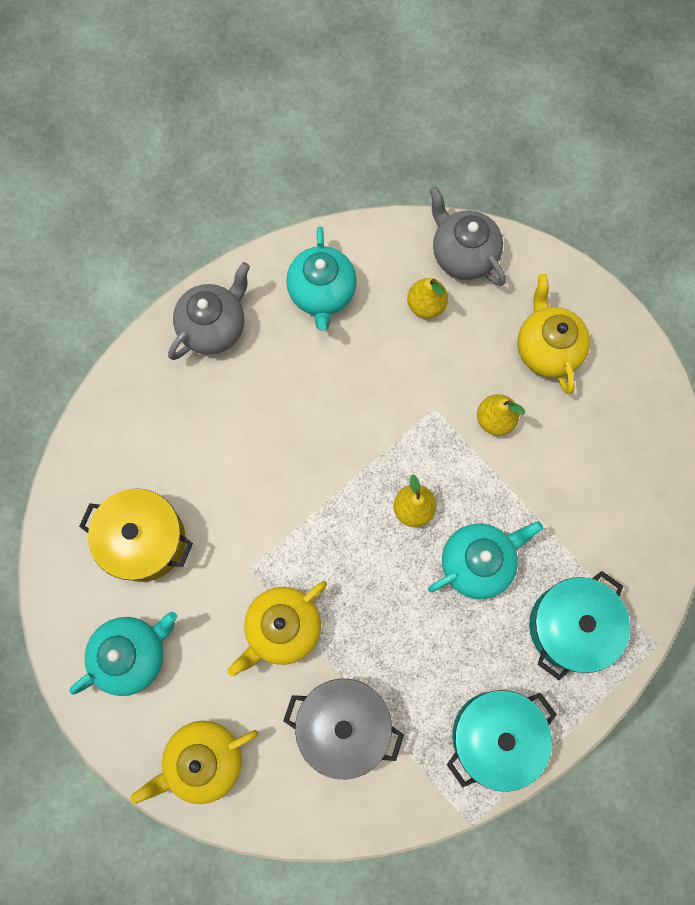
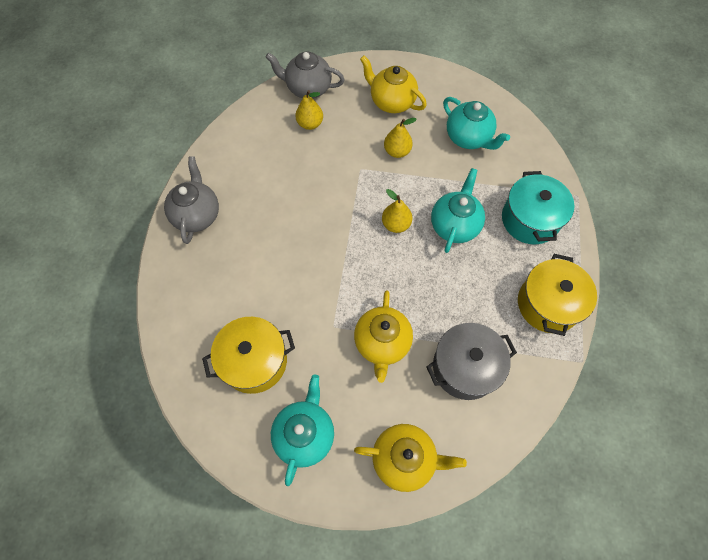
camera: 40 degrees left, 10 degrees down
yellow teapot [130,721,258,804] -> yellow teapot turned 105 degrees counterclockwise [354,424,467,492]
turquoise teapot [286,227,357,331] -> turquoise teapot moved to [443,97,510,150]
turquoise pot [447,690,557,792] -> yellow pot [518,254,597,336]

